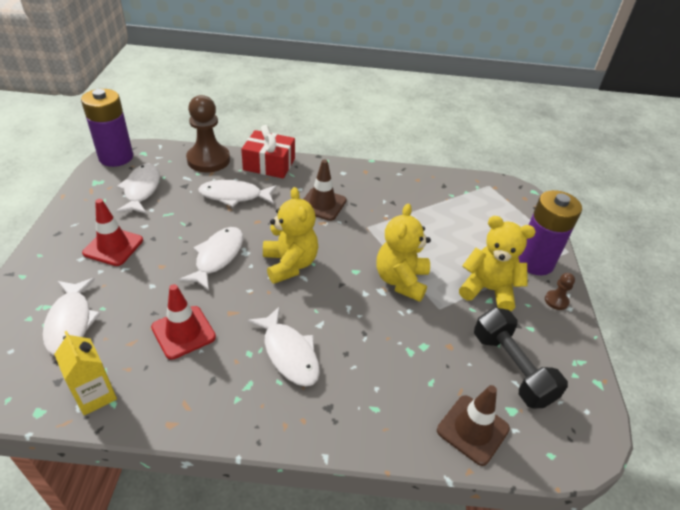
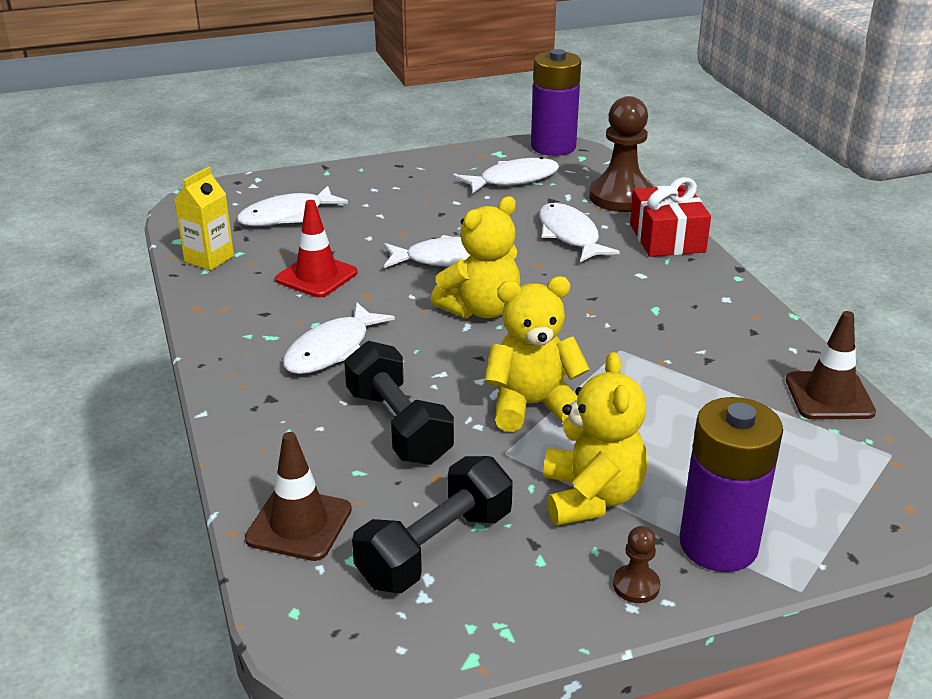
camera: 70 degrees right, 10 degrees down
red traffic cone [82,199,143,266] -> none
brown traffic cone [303,159,347,221] -> brown traffic cone moved to [786,311,876,419]
none -> black dumbbell [344,341,454,465]

